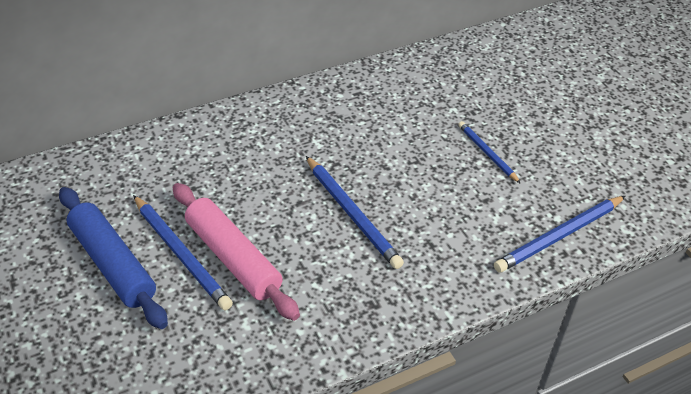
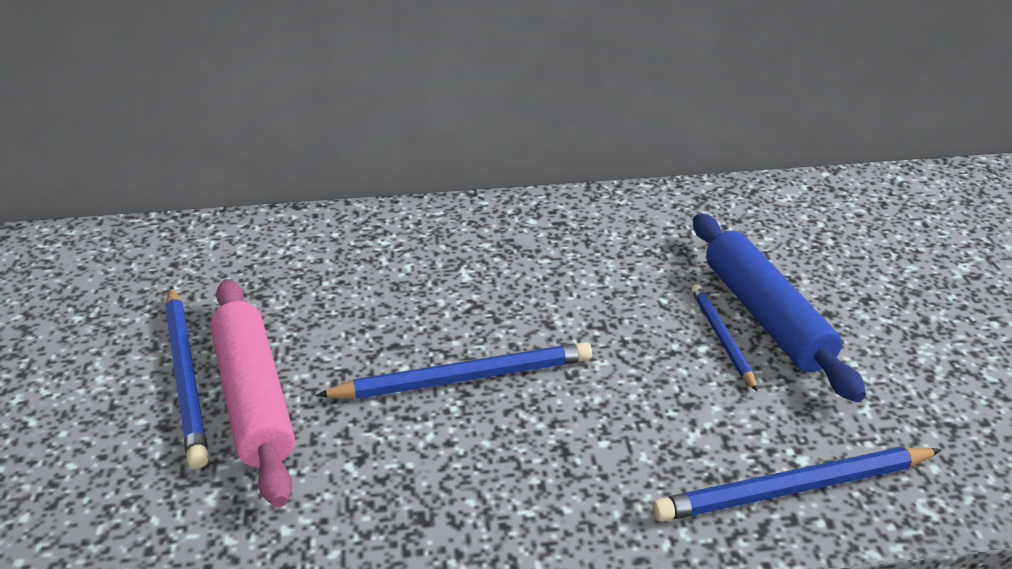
camera: 20 degrees right, 10 degrees down
blue rolling pin [59,187,168,329] -> blue rolling pin moved to [693,214,866,402]
blue pencil [306,156,404,269] -> blue pencil turned 90 degrees counterclockwise [316,342,592,399]

